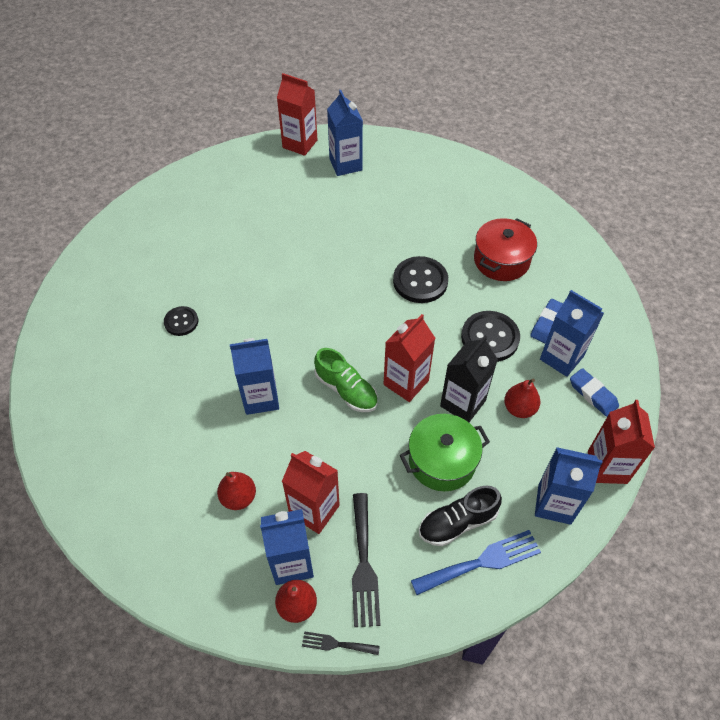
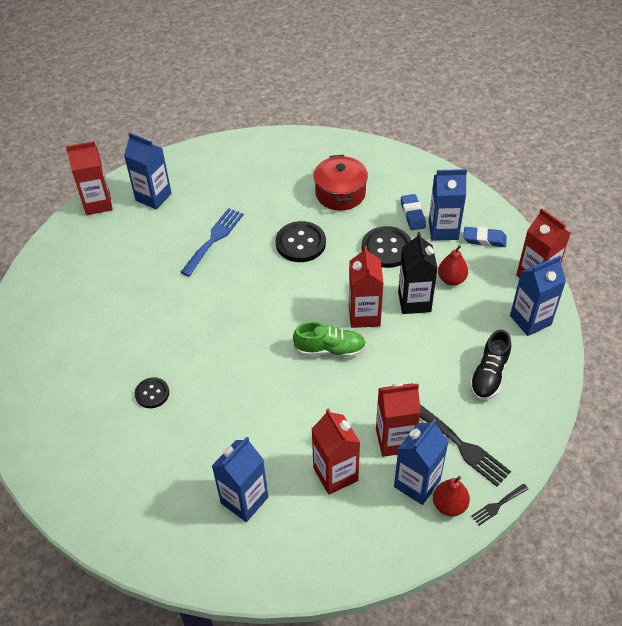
camera: 40 degrees left, 5 degrees down
red pear [217,472,256,510] -> red carton [312,409,360,495]
blue carton [230,338,279,415] -> blue carton moved to [212,437,268,522]
green pot [400,414,490,491] -> none
blue fork [411,530,541,595] -> blue fork moved to [180,208,244,277]

